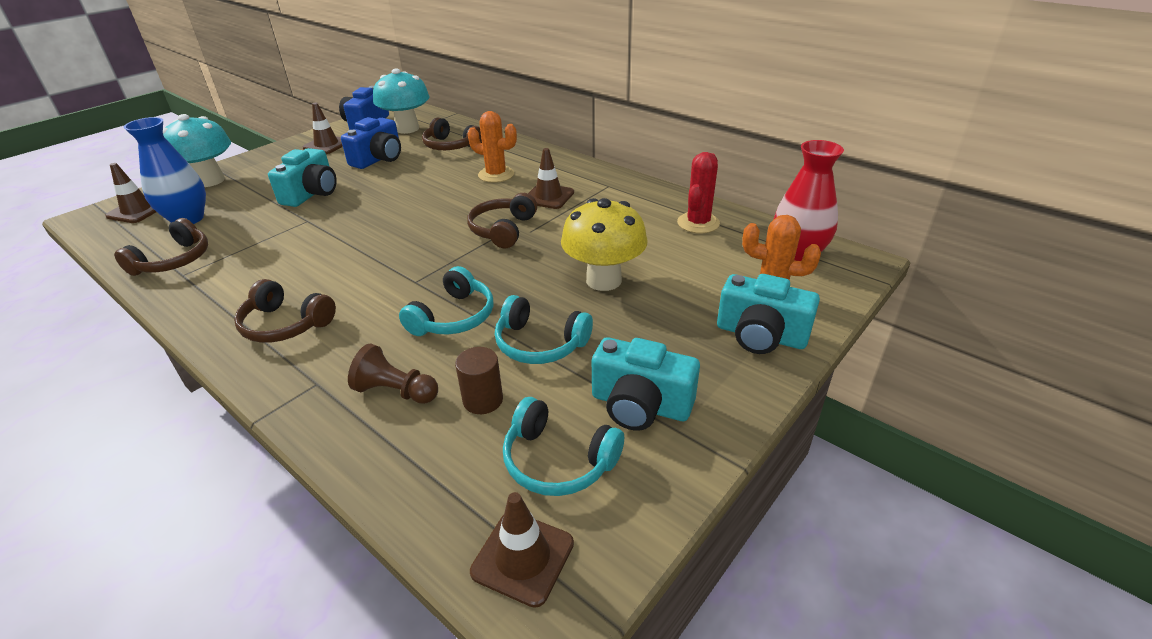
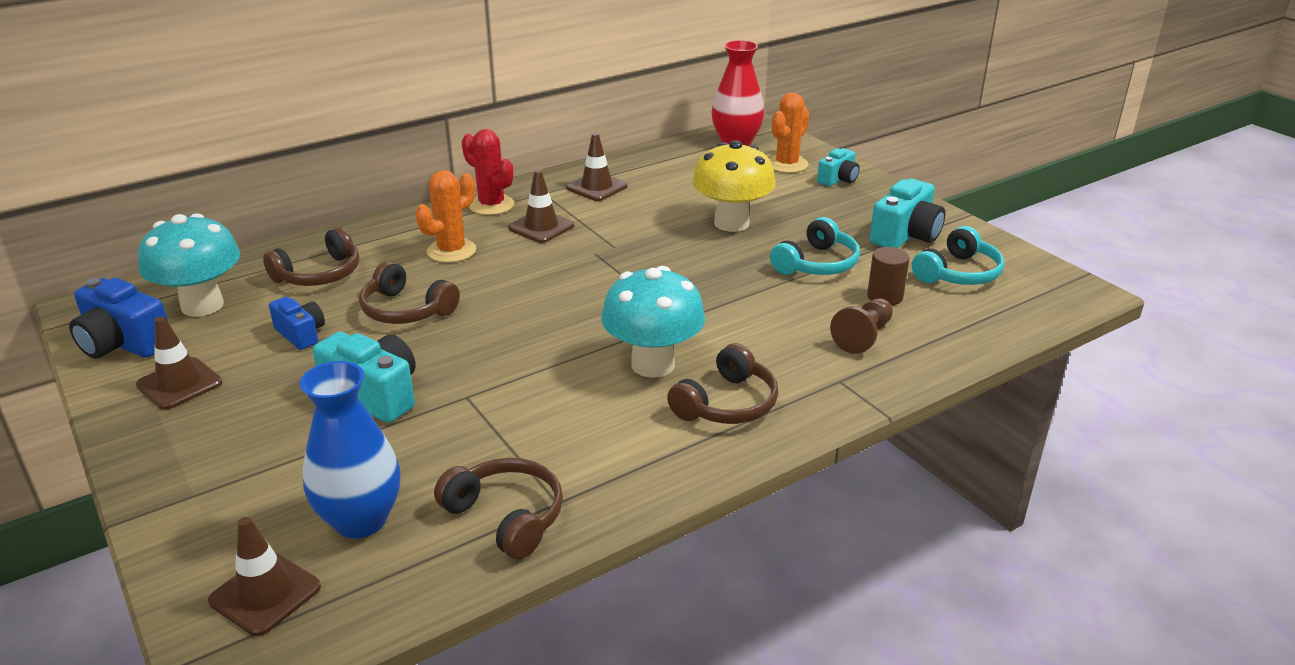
camera: 75 degrees left, 5 degrees down
turquoise mushroom [163,114,231,187] -> turquoise mushroom moved to [601,266,705,378]
blue camera [341,117,401,169] -> blue camera [269,297,325,350], size x0.61
turquoise headphones [399,266,494,336] -> none
brown headphones [467,193,537,248] -> brown headphones moved to [359,261,460,324]
brown traffic cone [470,492,574,608] -> brown traffic cone moved to [566,133,628,201]
red cactus [677,152,720,233] -> red cactus moved to [461,129,514,215]
turquoise camera [717,274,820,354] -> turquoise camera [817,148,860,186], size x0.61

